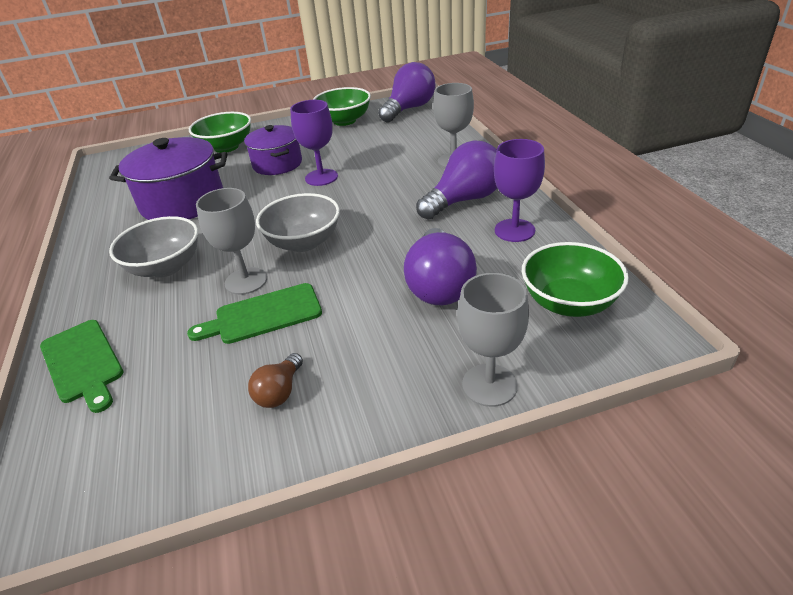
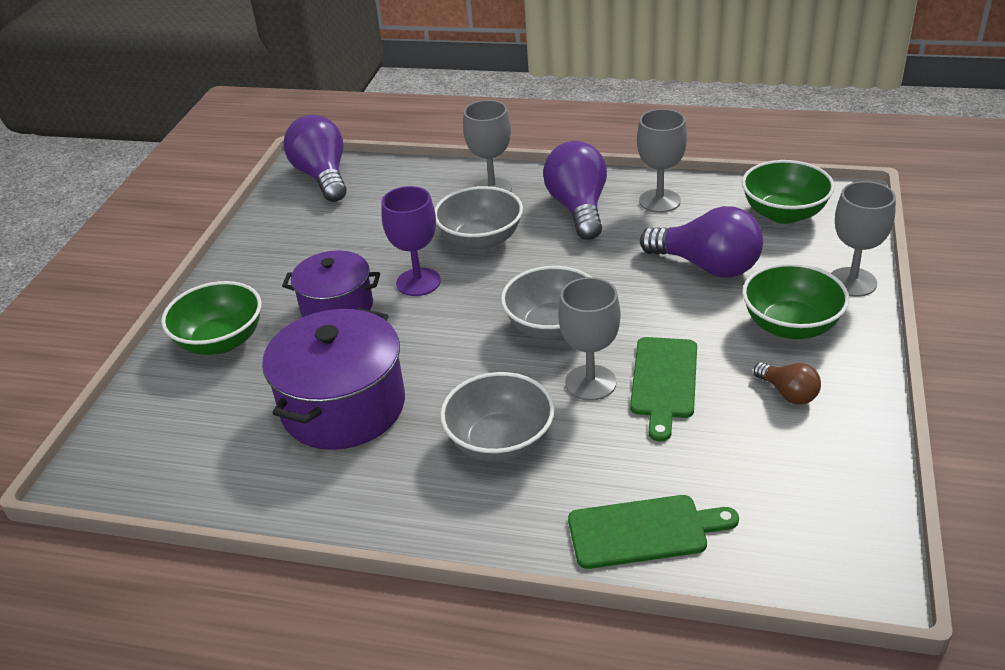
camera: 60 degrees left, 0 degrees up
green bowl [313,87,371,126] -> green bowl moved to [742,263,849,339]
purple goblet [494,139,545,242] -> grey goblet [637,109,687,213]
none -> grey bowl [435,186,523,251]

